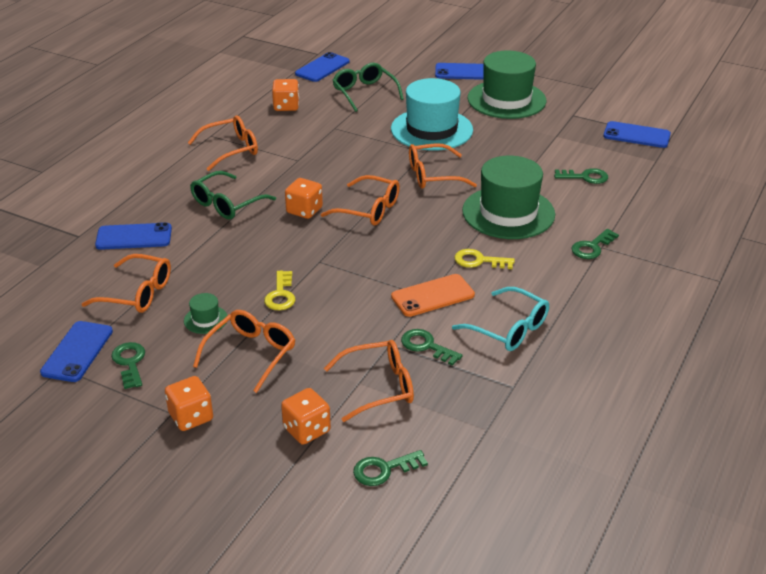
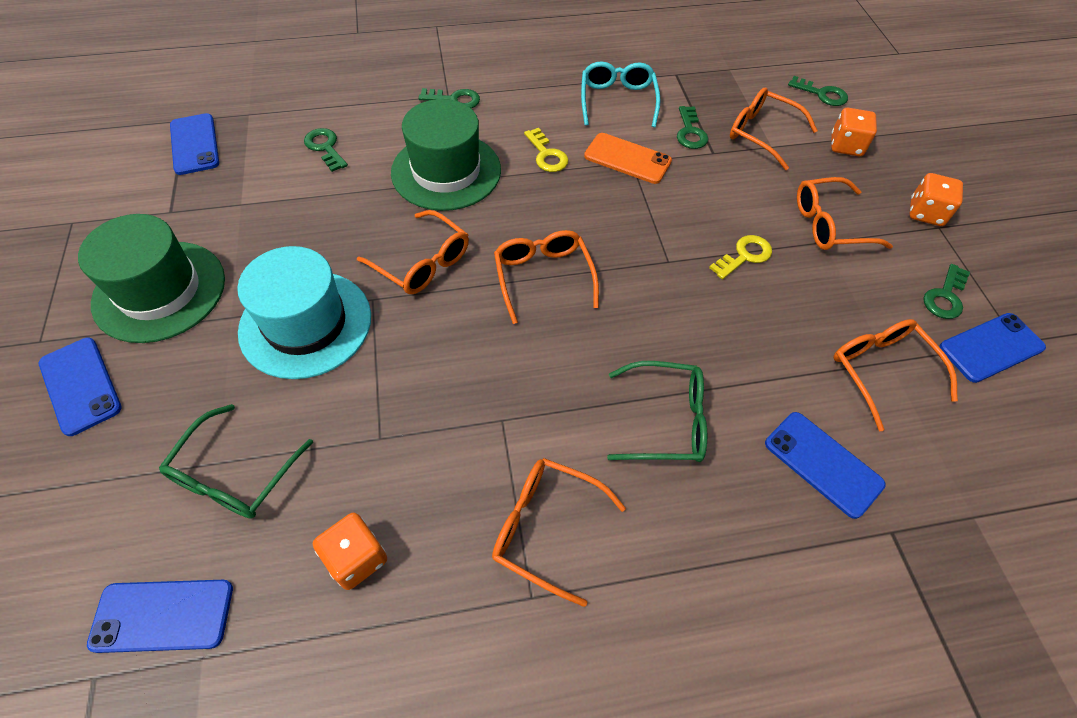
camera: 130 degrees left, 20 degrees up
green hat [184,293,228,334] -> none
orange dice [285,178,323,219] -> none

